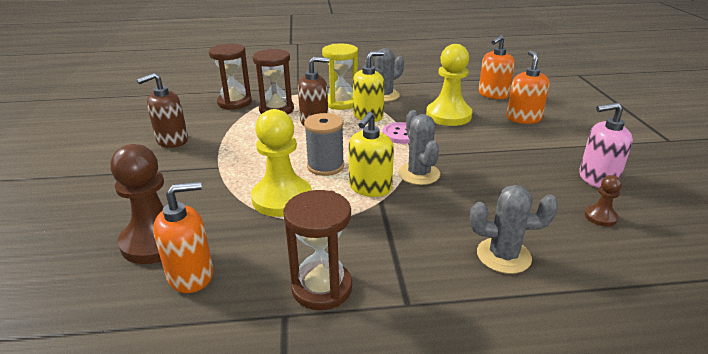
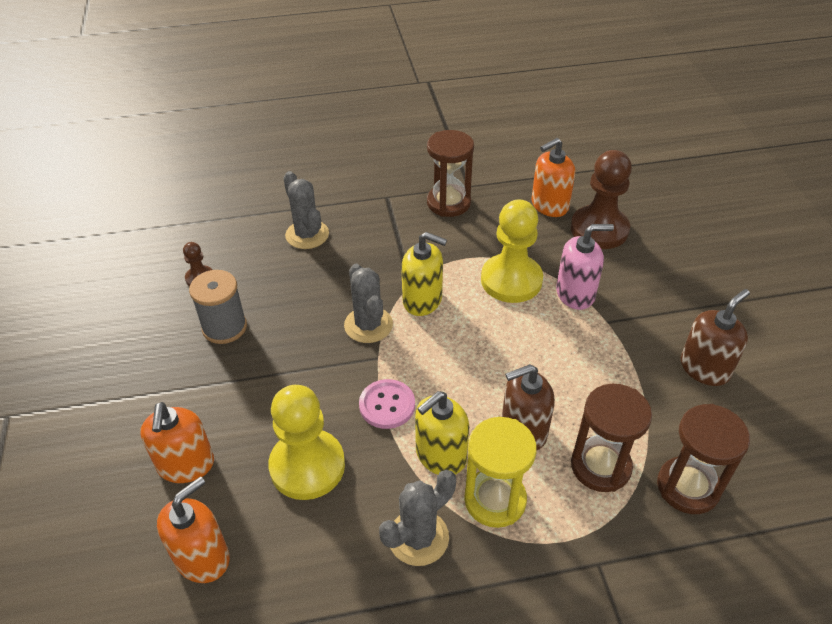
camera: 175 degrees right, 15 degrees up
grey spool [304,113,344,176] -> grey spool moved to [189,270,247,344]
yellow soap dispenser [349,112,394,197] -> yellow soap dispenser turned 90 degrees clockwise [401,232,447,316]
grey cactus [470,185,558,274] -> grey cactus turned 60 degrees clockwise [283,171,329,249]
pink soap dispenser [579,102,633,188] -> pink soap dispenser moved to [556,224,614,310]

